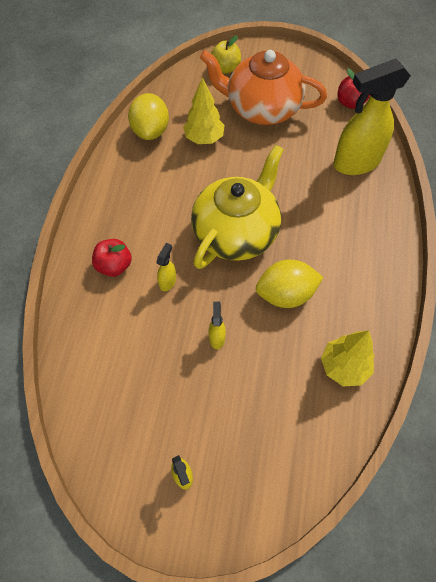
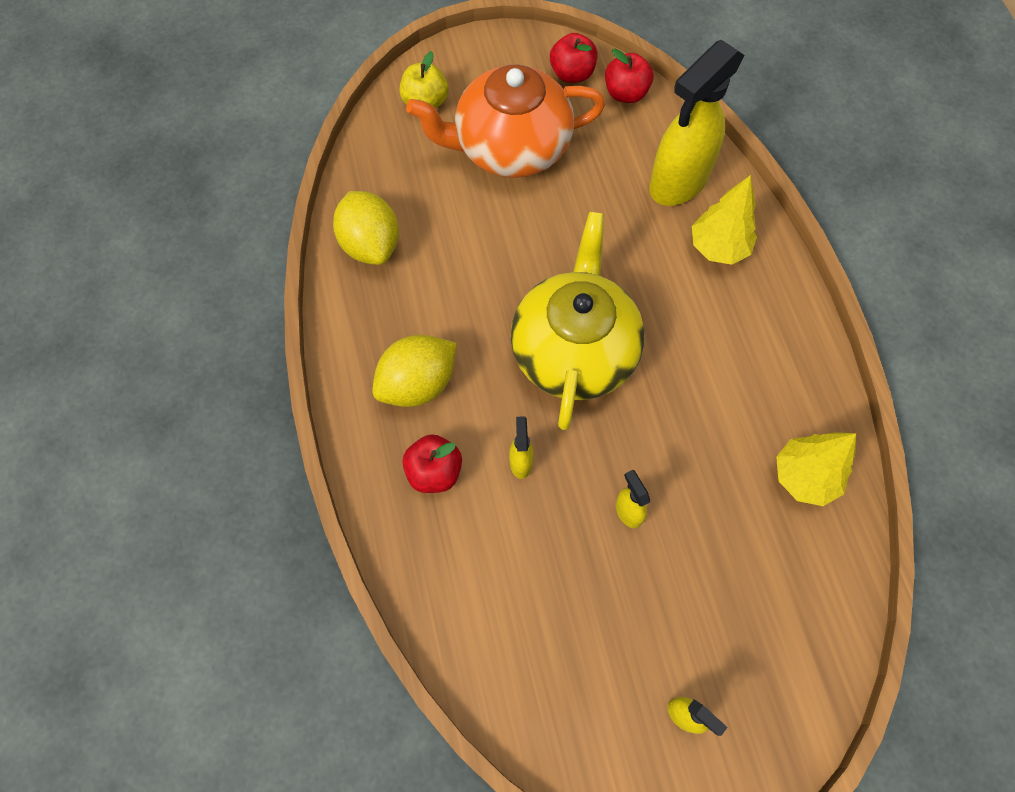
camera: 25 degrees left, 5 degrees up
yellow tree [183,77,225,144] -> yellow tree moved to [692,175,757,265]
yellow lemon [256,260,324,308] -> yellow lemon moved to [372,335,456,407]
none -> red apple [550,33,598,83]

